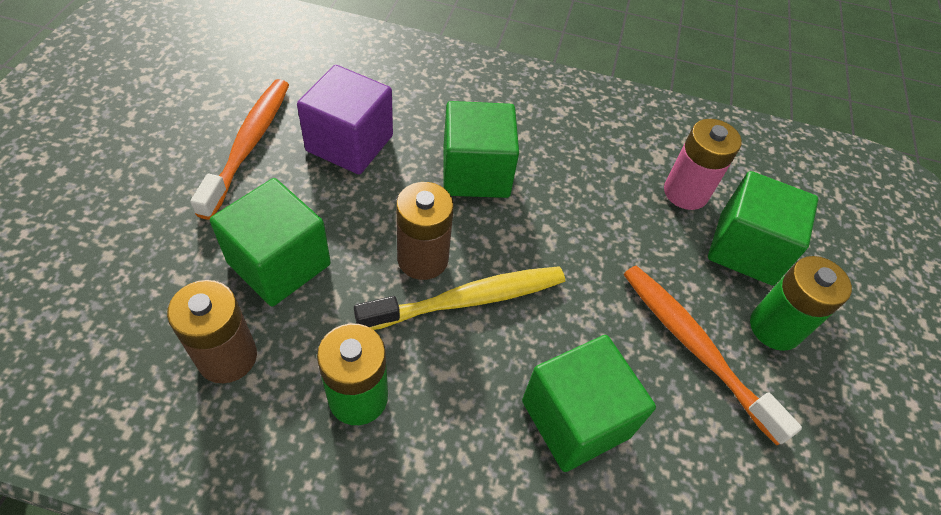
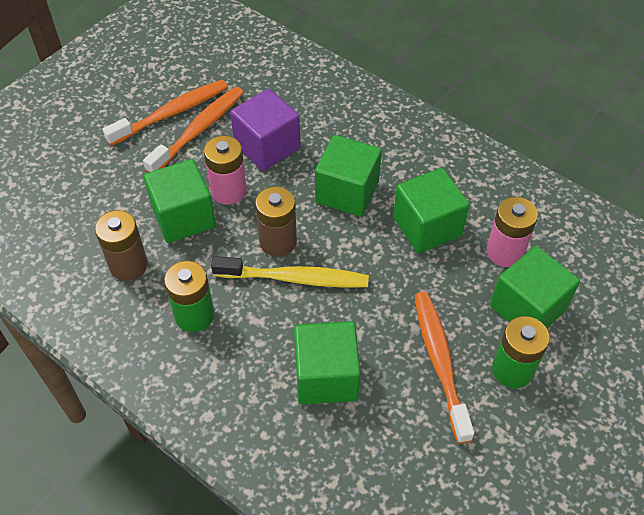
camera: 30 degrees right, 0 degrees up
none -> orange toothbrush [102,80,228,146]
none -> pink battery [204,136,247,205]
none -> green cube [393,168,470,253]

